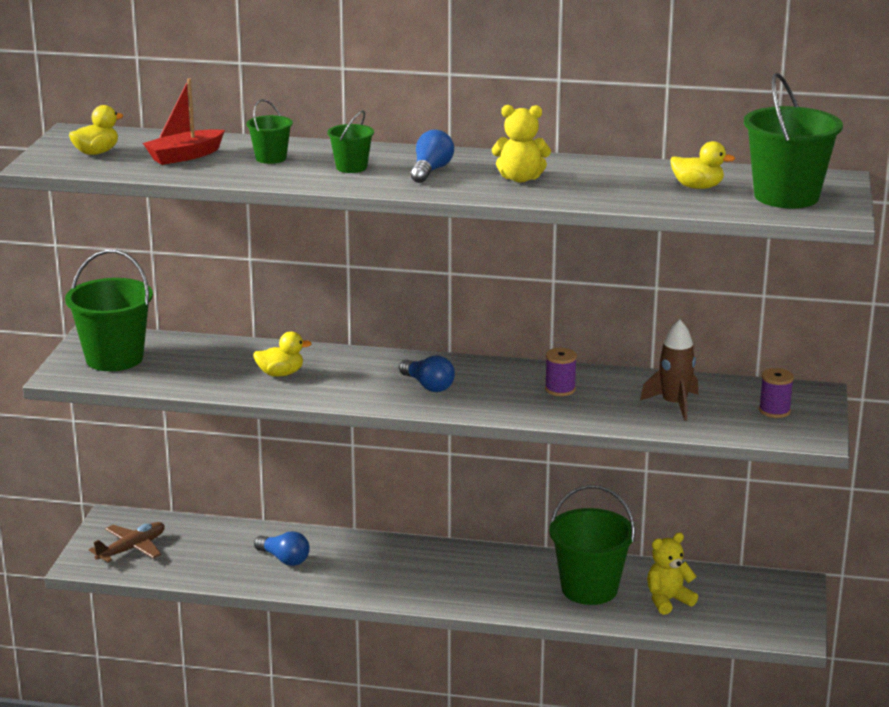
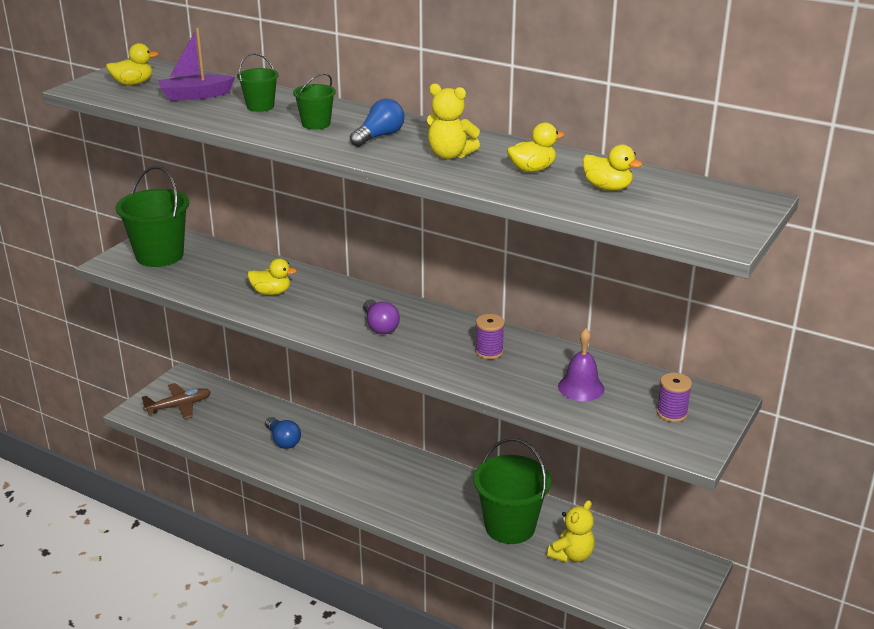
camera: 20 degrees right, 5 degrees up
red boat [143,78,225,165] -> purple boat [159,28,235,101]
blue light bulb [399,355,455,392] -> purple light bulb [363,299,400,334]
brown rocket [640,319,698,421] -> purple bell [558,328,605,401]
yellow teddy bear [647,532,698,615] -> yellow teddy bear turned 135 degrees clockwise [547,500,595,563]
green bucket [744,73,843,208] -> none
none -> yellow duck [507,123,564,172]

